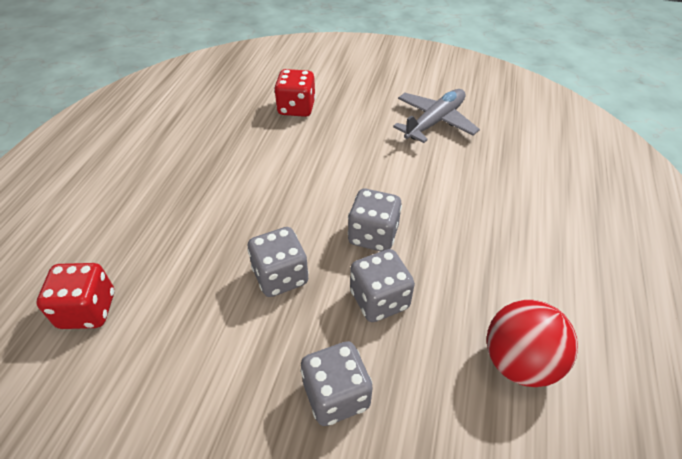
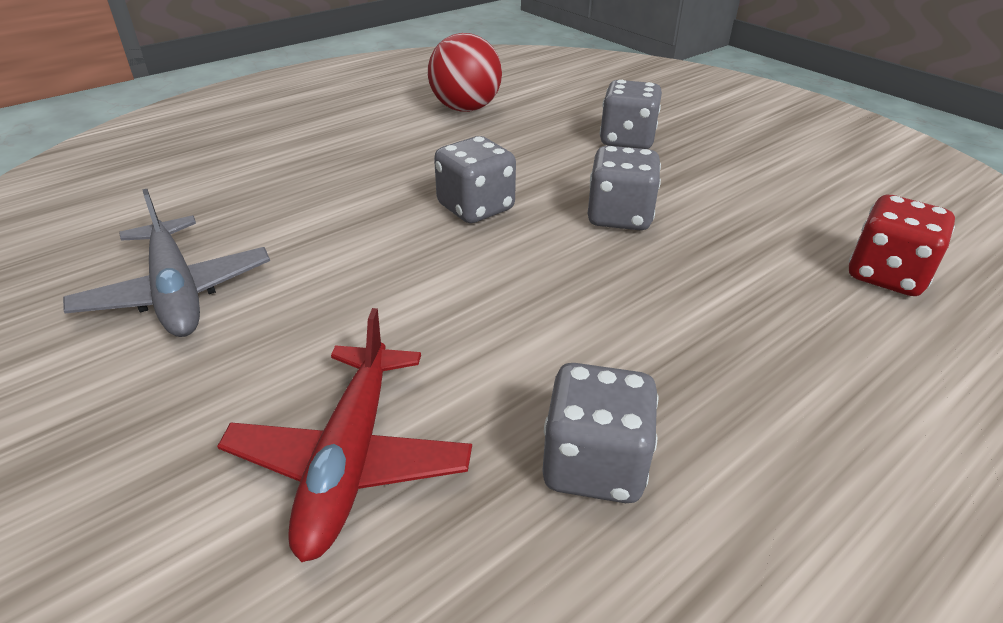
camera: 145 degrees left, 10 degrees down
red dice [274,69,316,117] -> red plane [217,308,472,562]
grey dice [350,249,415,322] -> grey dice moved to [542,363,659,503]
grey plane [393,89,480,143] -> grey plane turned 105 degrees counterclockwise [63,189,270,337]

